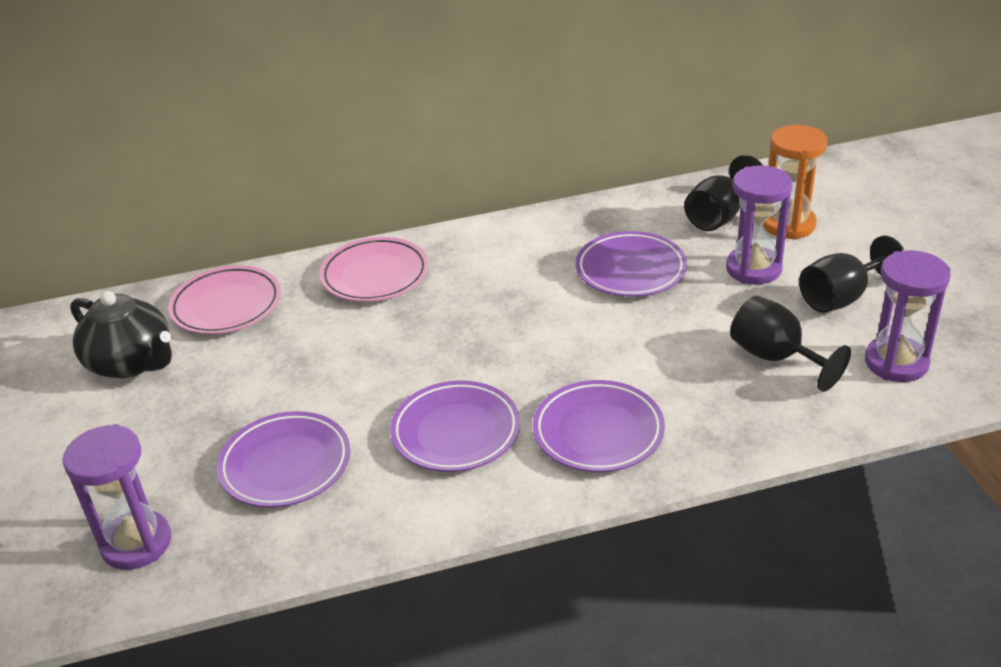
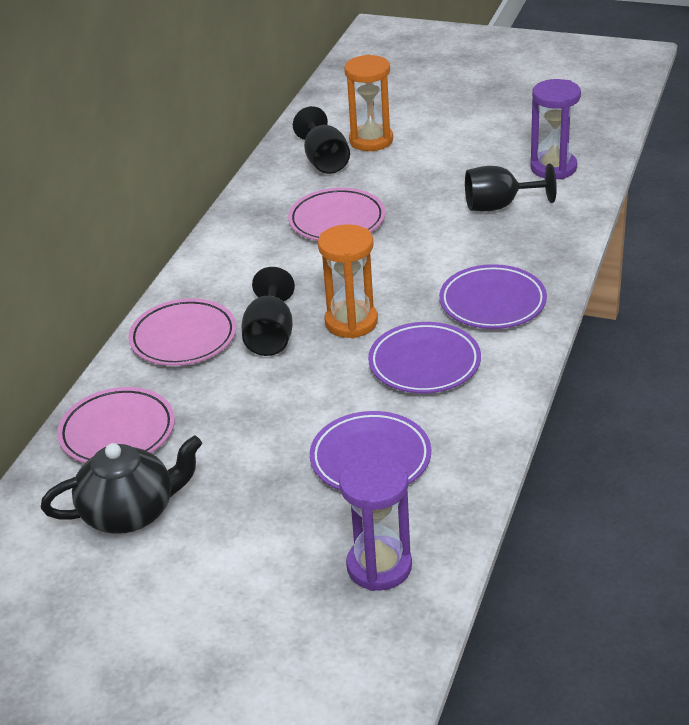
camera: 55 degrees left, 0 degrees up
purple plate [575,231,687,297] -> pink plate [288,188,385,241]
purple hourglass [726,166,792,285] -> none
black goblet [799,235,905,313] -> black goblet moved to [242,267,295,356]
none -> orange hourglass [318,224,378,339]

